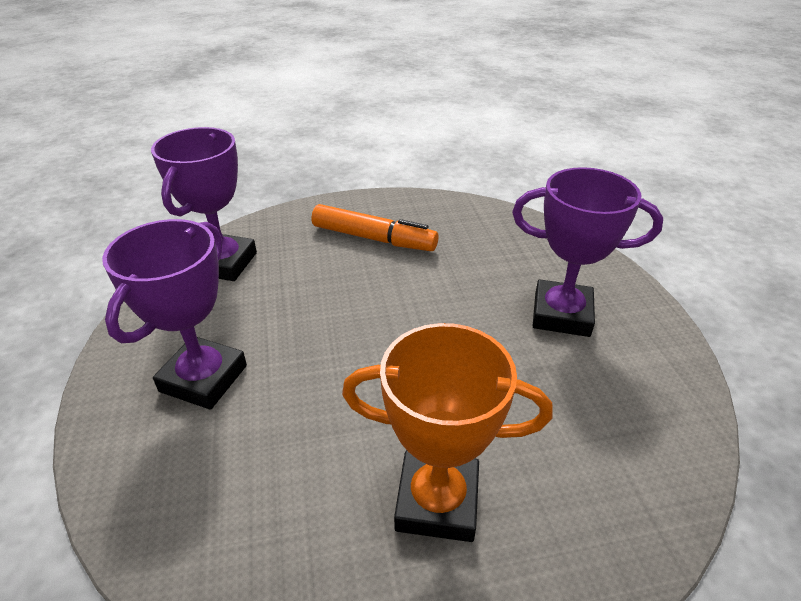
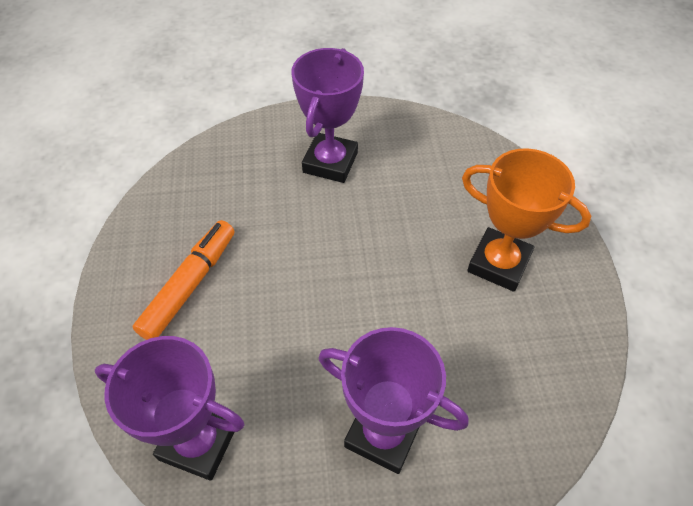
camera: 85 degrees left, 15 degrees up
orange trophy [342,323,552,542] -> orange trophy turned 75 degrees counterclockwise [462,148,591,292]

